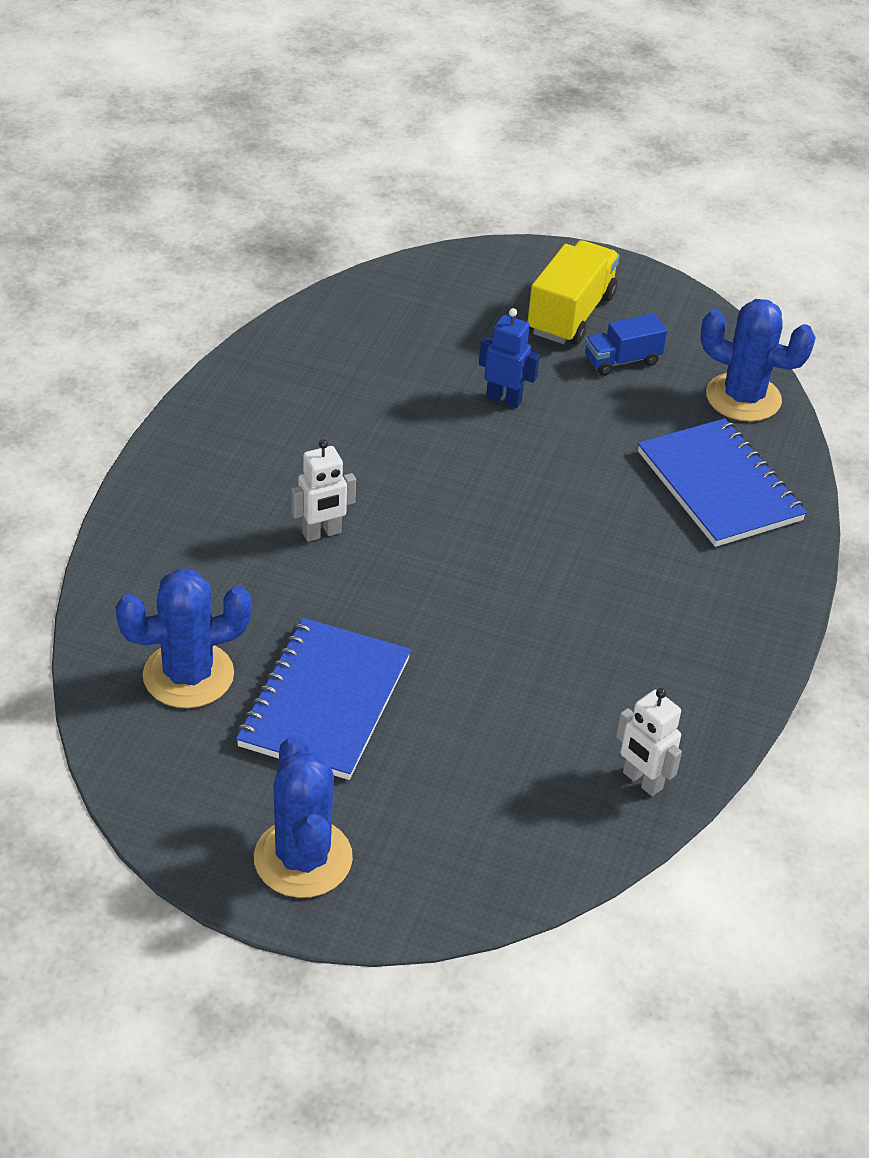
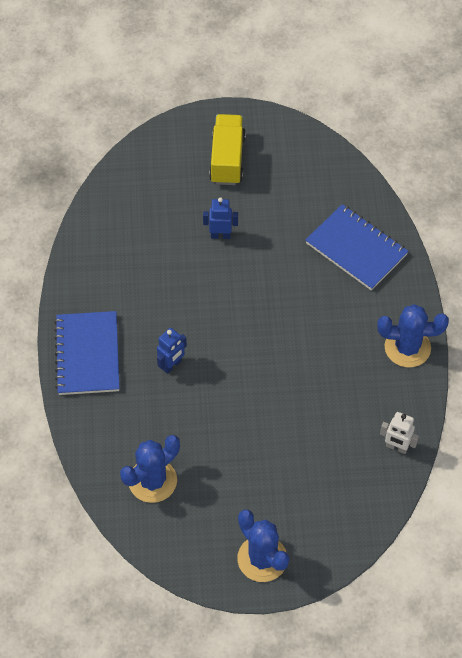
camera: 20 degrees left, 15 degrees up
blue notebook [236,618,411,780] -> blue notebook moved to [54,311,120,395]
white robot [291,439,356,542] -> blue robot [157,328,187,374]
blue truck [585,314,667,376] -> none
blue cactus [700,299,816,422] -> blue cactus moved to [377,304,449,368]

